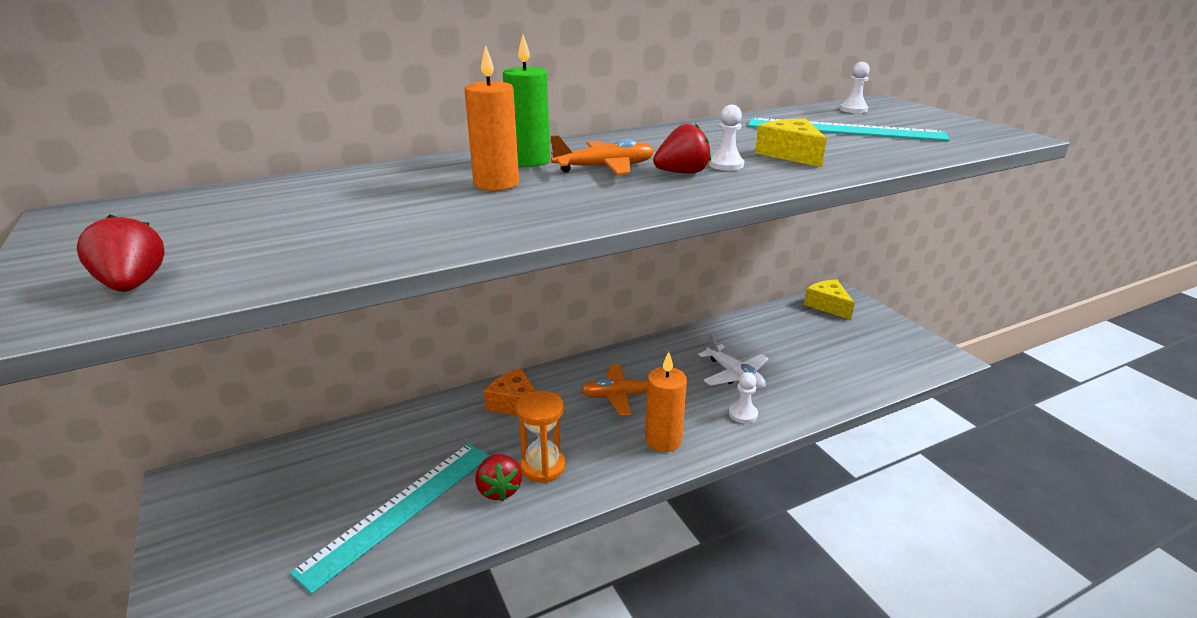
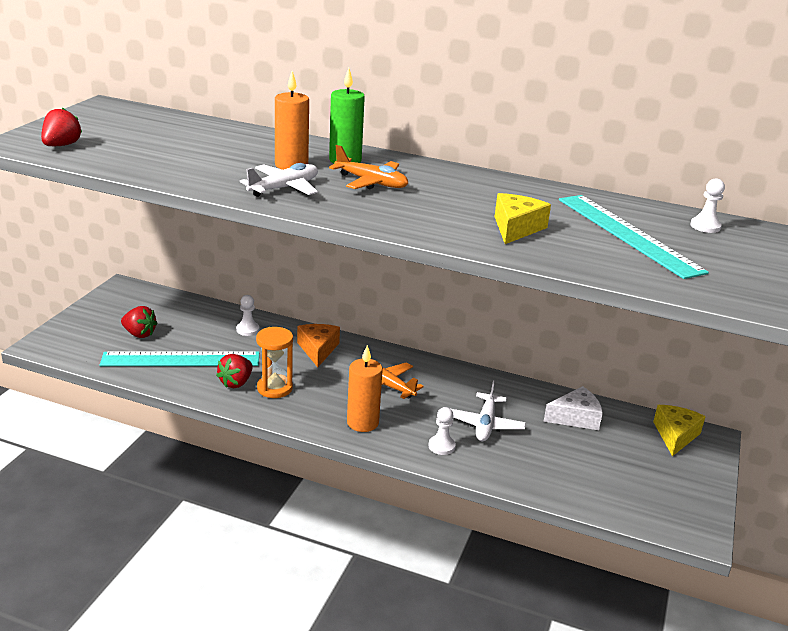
camera: 45 degrees right, 0 degrees up
red strawberry [653,123,711,174] -> red strawberry moved to [121,306,158,338]
white pawn [709,105,744,171] -> white pawn moved to [236,295,259,336]
none -> white plane [240,163,318,197]
none -> white cheese [543,386,603,430]

